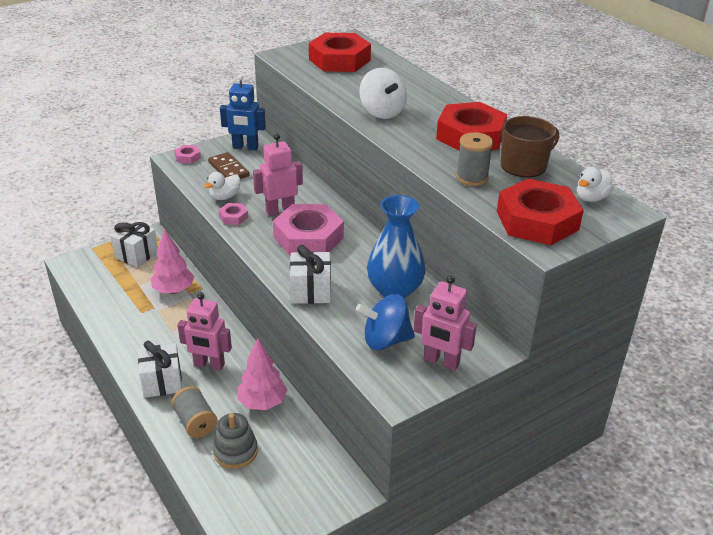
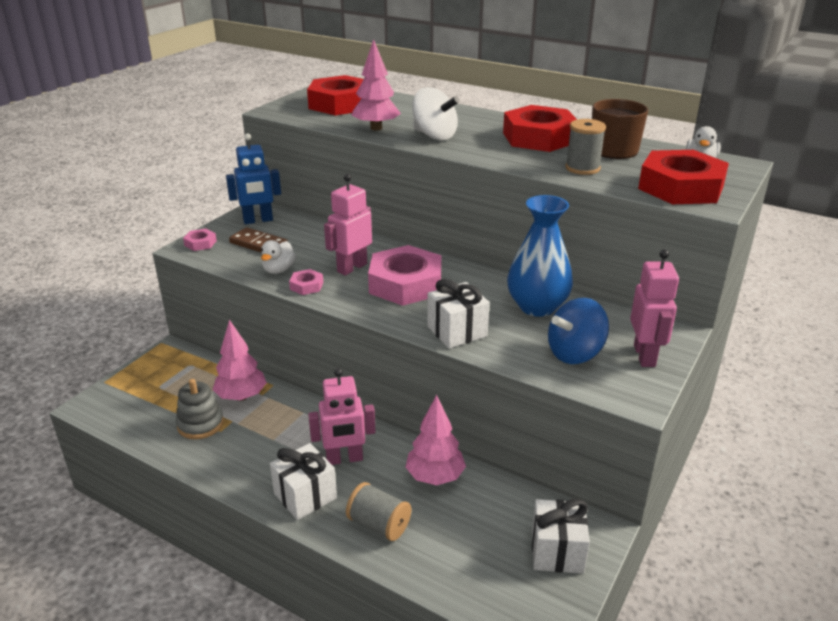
camera: 25 degrees left, 5 degrees down
white gift [110,220,158,268] -> white gift moved to [532,499,590,574]
grey stacking toy [213,413,258,469] -> grey stacking toy moved to [176,379,224,439]
pink robot [414,275,477,371] -> pink robot turned 90 degrees counterclockwise [630,249,679,367]
none -> pink tree [351,39,401,131]

